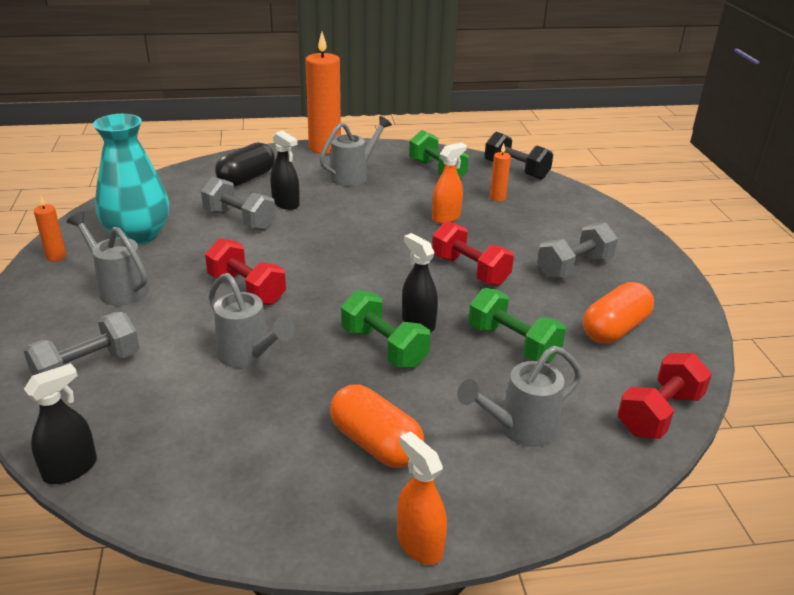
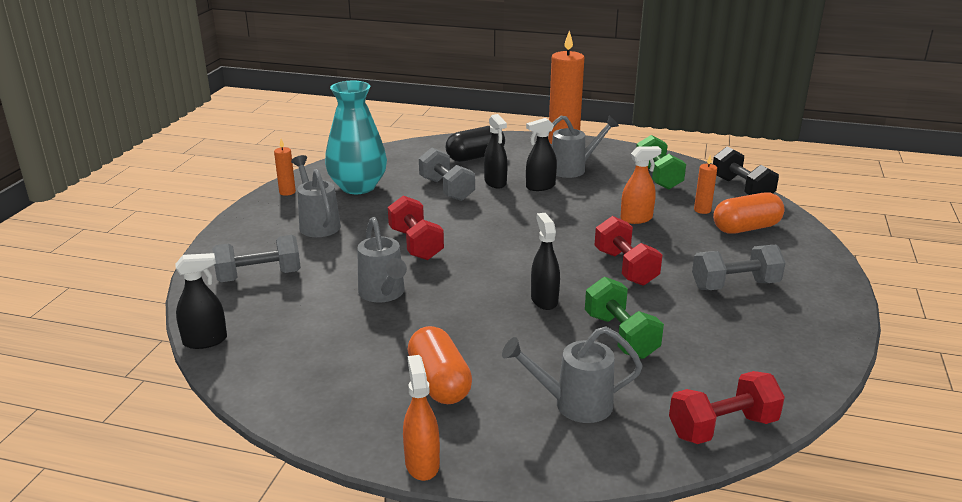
camera: 25 degrees right, 5 degrees down
green dumbbell [341,290,431,368] -> none
orange capsule [583,282,654,344] -> orange capsule moved to [713,192,785,234]
none -> black spray bottle [526,118,557,191]

